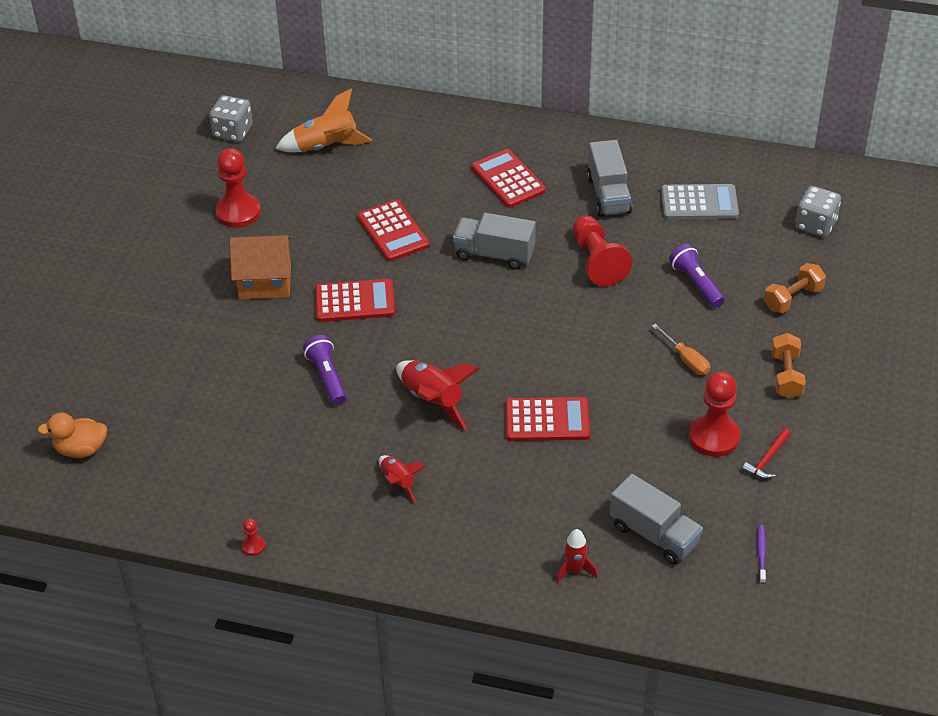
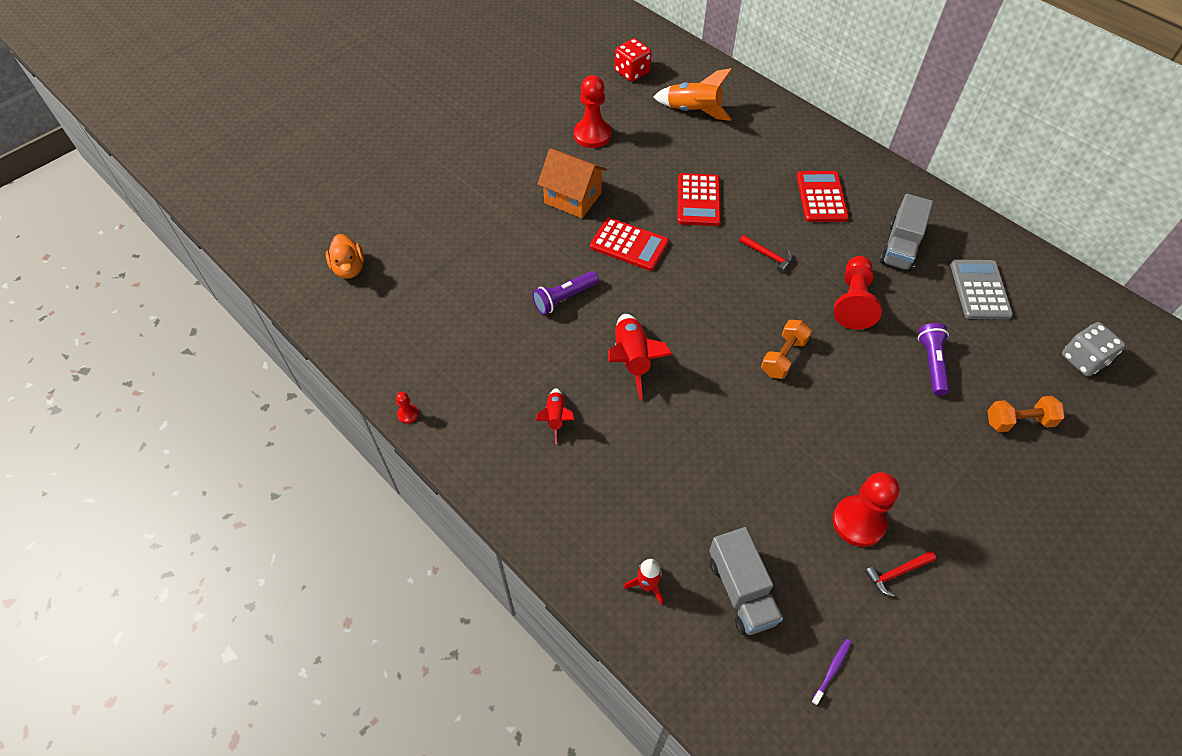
camera: 30 degrees right, 10 degrees up
orange duck [38,412,107,458] -> orange duck turned 135 degrees counterclockwise [326,234,364,279]
grey dice [209,95,253,142] -> red dice [615,38,652,82]
purple flashlight [303,335,347,405] -> purple flashlight turned 135 degrees counterclockwise [532,271,599,315]
grey truck [453,213,536,270] -> red hammer [739,235,793,273]
red calculator [506,397,590,441] -> none
orange screwdriver [652,324,710,375] -> none
grey calculator [661,184,739,220] -> grey calculator turned 120 degrees counterclockwise [950,260,1013,319]
orange dumbbell [771,333,806,399] -> orange dumbbell moved to [761,320,812,379]

